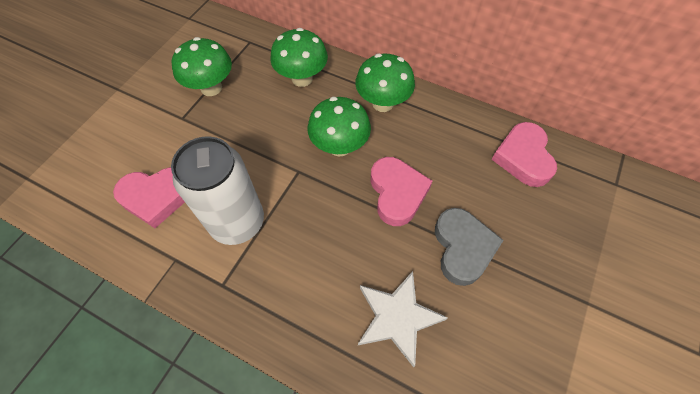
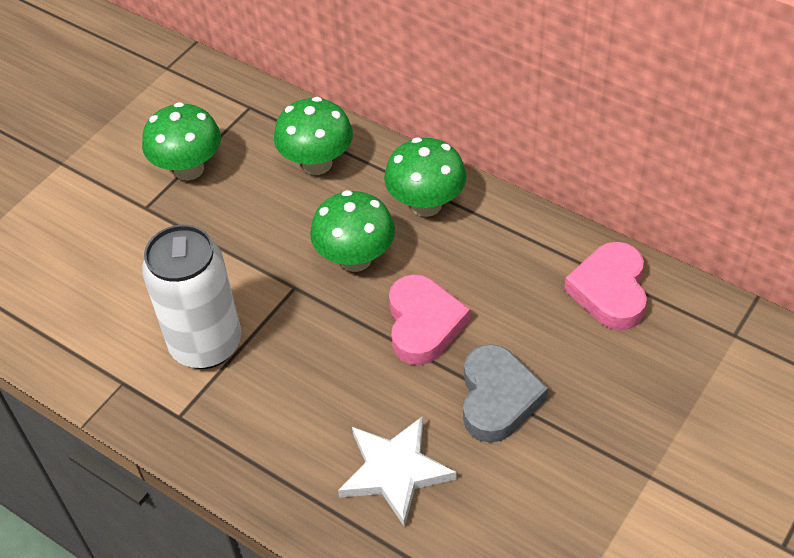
camera: 10 degrees right, 10 degrees down
pink heart [113,167,185,228] -> none

